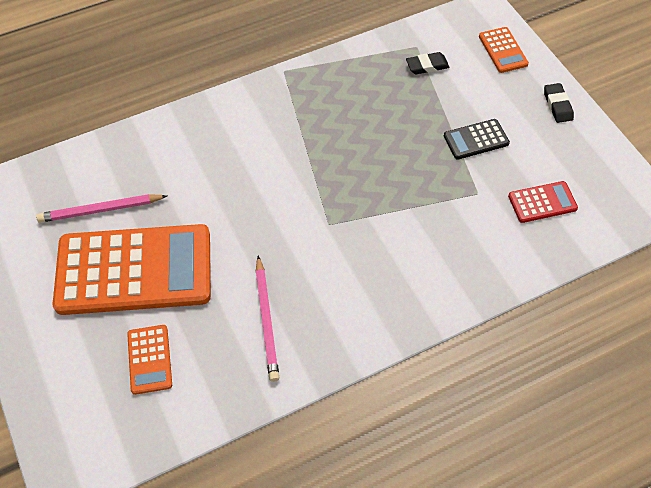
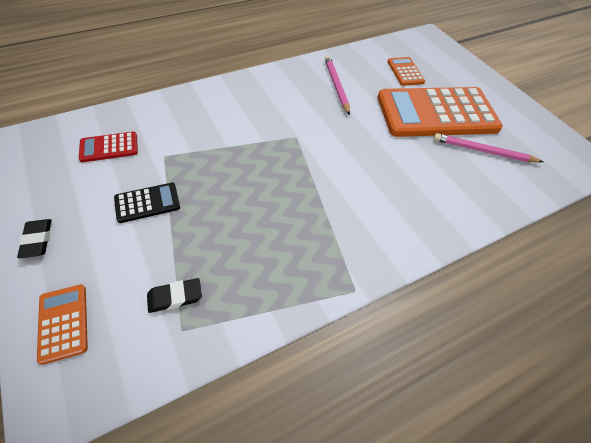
camera: 175 degrees right, 5 degrees down
pink pencil [36,194,167,223] -> pink pencil turned 150 degrees counterclockwise [434,133,543,162]

